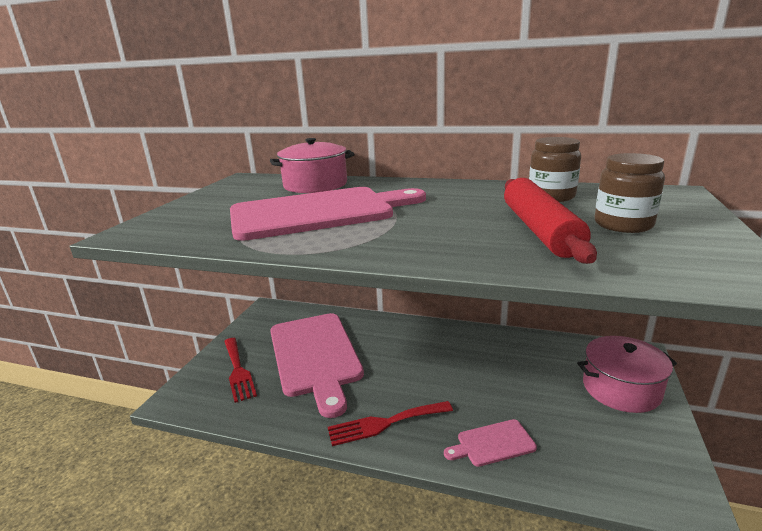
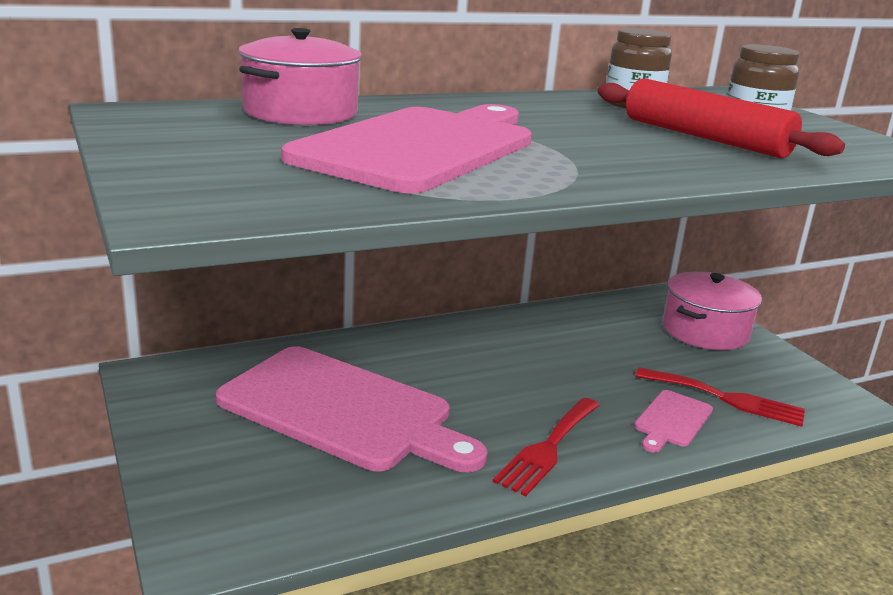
camera: 45 degrees left, 0 degrees up
red fork [224,338,257,403] -> red fork moved to [635,367,805,427]

